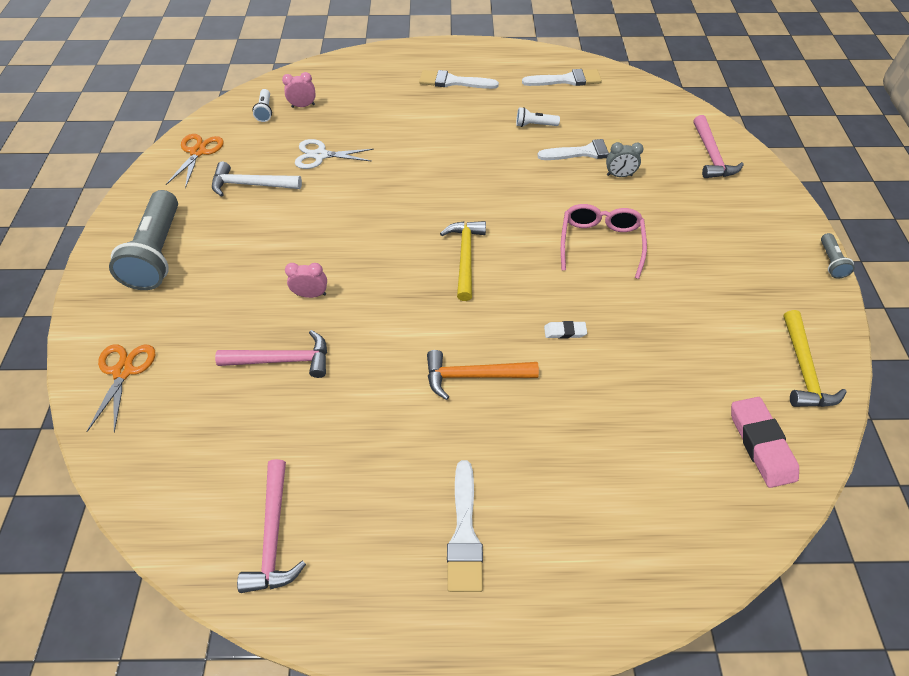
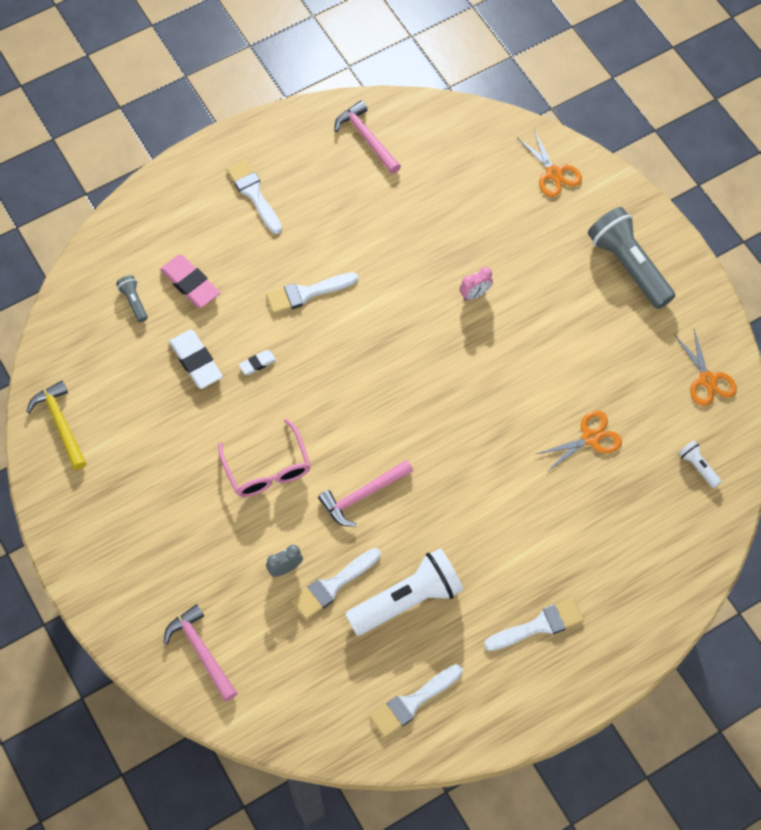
camera: 150 degrees right, 10 degrees up
white hammer [212,161,302,197] -> none
pink hammer [215,330,327,378] -> pink hammer moved to [318,460,413,527]
pink clock [282,72,316,108] -> none
white scissors [295,139,374,169] -> orange scissors [537,410,622,473]
orange hammer [427,350,539,400] -> white brush [266,272,358,314]
yellow hammer [440,221,486,301] -> none
white flashlight [516,107,560,127] -> white flashlight [345,548,463,636], size x2.25
pink eraser [731,397,799,488] -> pink eraser moved to [160,255,220,308]
grey flashlight [821,233,855,278] -> grey flashlight moved to [116,275,148,323]
none -> white eraser [169,330,223,389]

